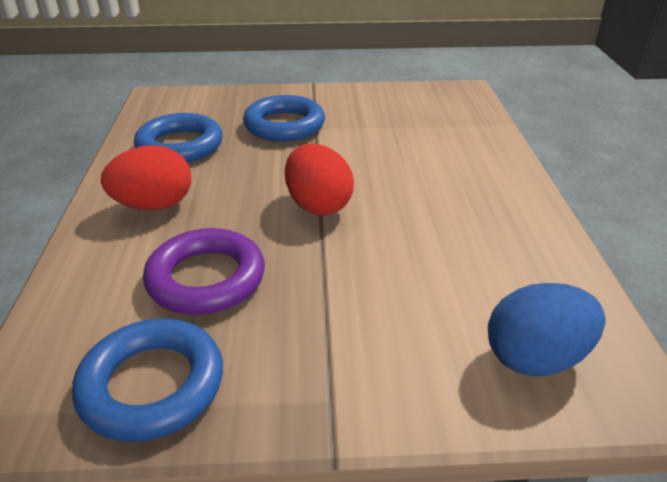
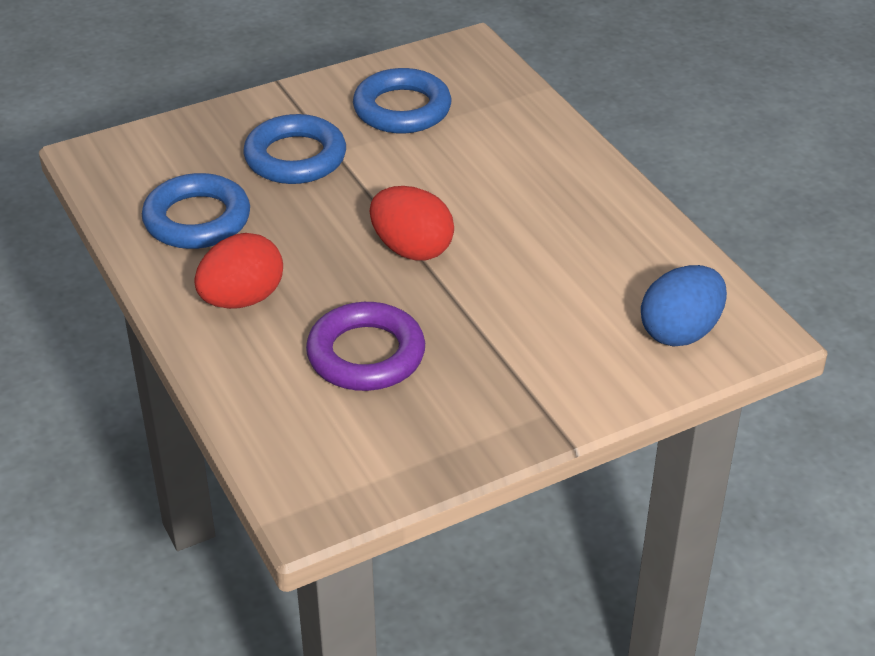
camera: 25 degrees left, 5 degrees up
blue ring [72,319,223,442] -> blue ring moved to [353,68,451,134]

